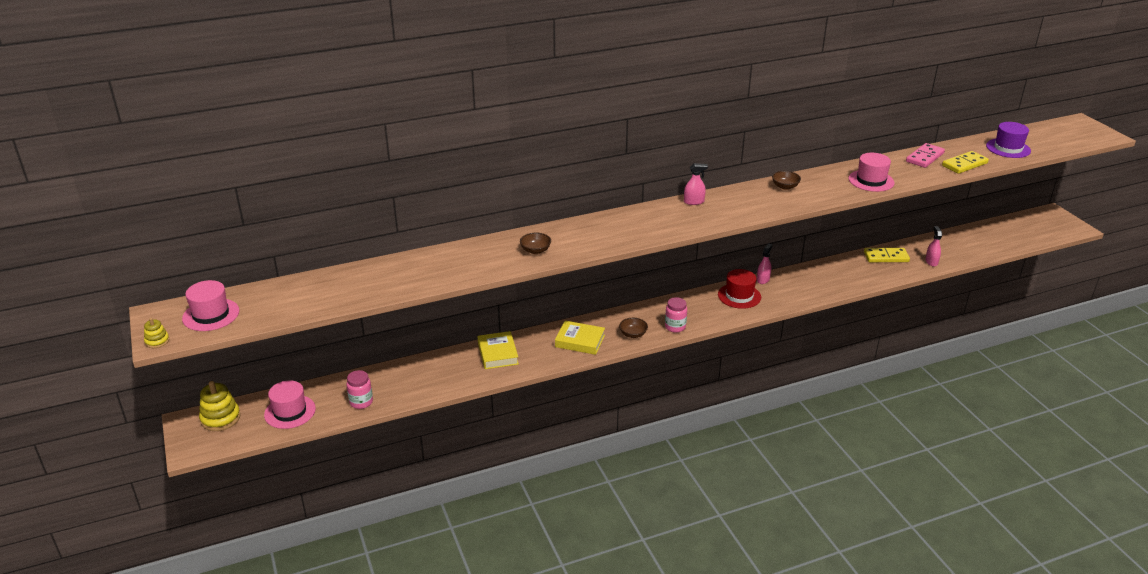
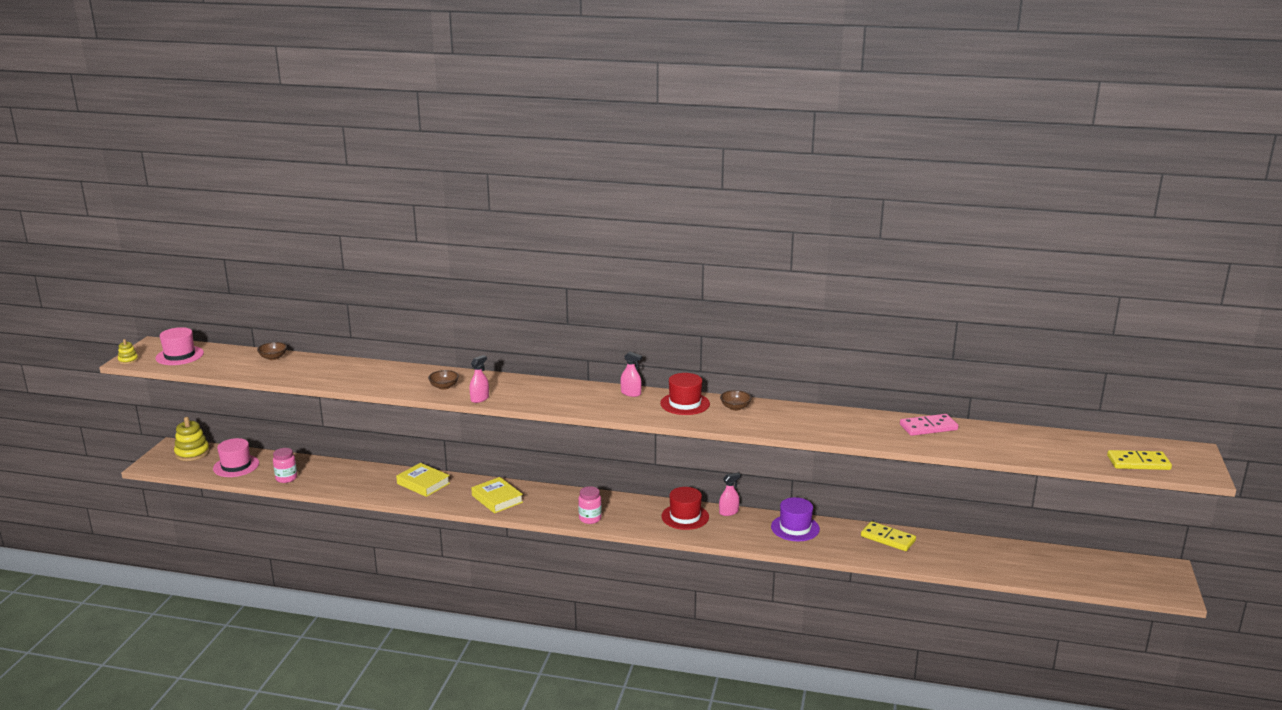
camera: 35 degrees right, 10 degrees down
yellow book [478,331,519,369] -> yellow book turned 75 degrees counterclockwise [396,463,450,497]
brown bowl [619,318,648,338] -> brown bowl moved to [257,342,287,360]
pink hat [849,153,894,192] -> none
pink spray bottle [925,226,942,266] -> pink spray bottle moved to [470,355,489,403]
yellow domino [942,151,989,174] -> yellow domino moved to [1107,450,1172,470]
purple hat [986,122,1031,158] -> purple hat moved to [771,497,820,541]
none -> red hat [660,373,710,415]

